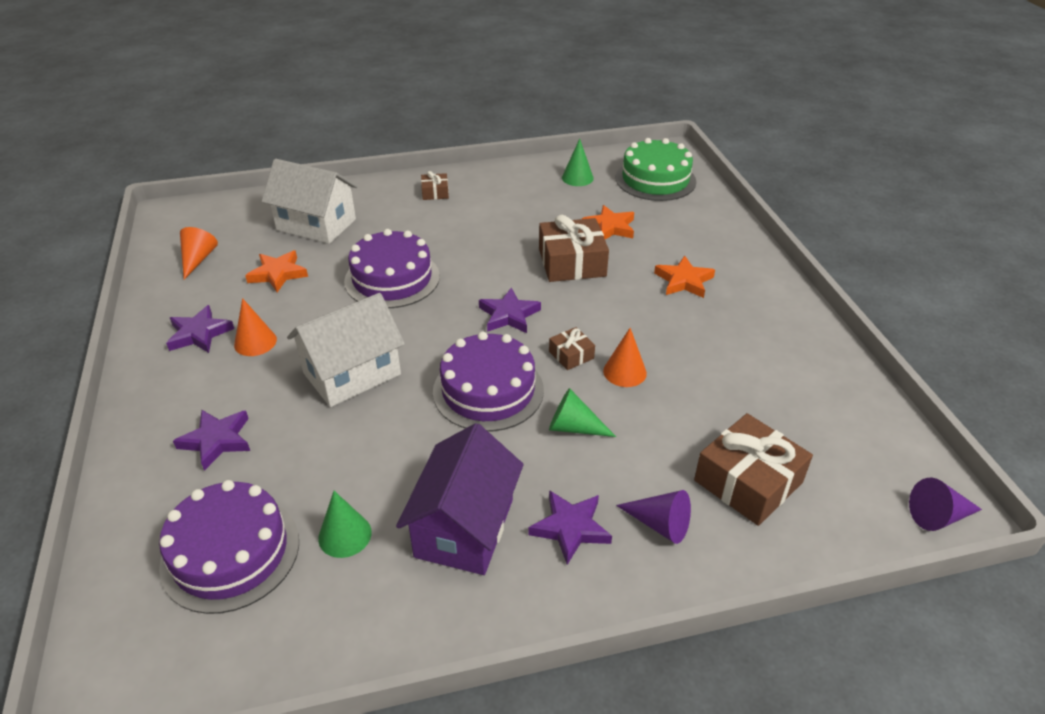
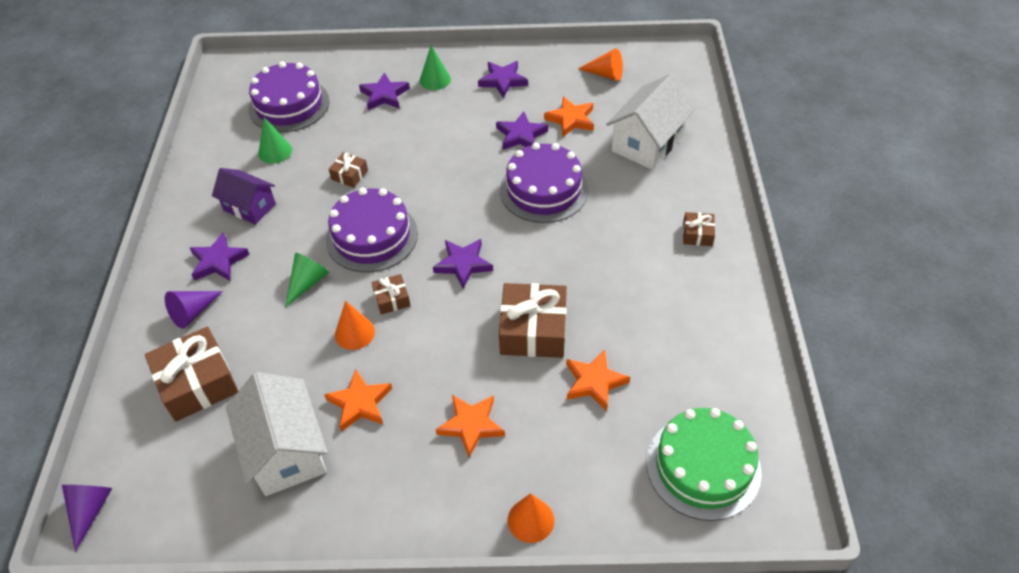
camera: 105 degrees right, 10 degrees up
orange cone [234,298,277,356] -> orange cone moved to [508,493,554,543]
white house [287,293,405,407] -> white house moved to [226,372,327,496]
purple house [396,423,524,575] -> purple house [212,168,276,225], size x0.65
green cone [562,139,594,186] -> green cone moved to [420,45,451,90]
none -> orange star [324,369,392,432]
none -> brown gift [329,152,368,188]
none -> purple star [496,111,548,150]

